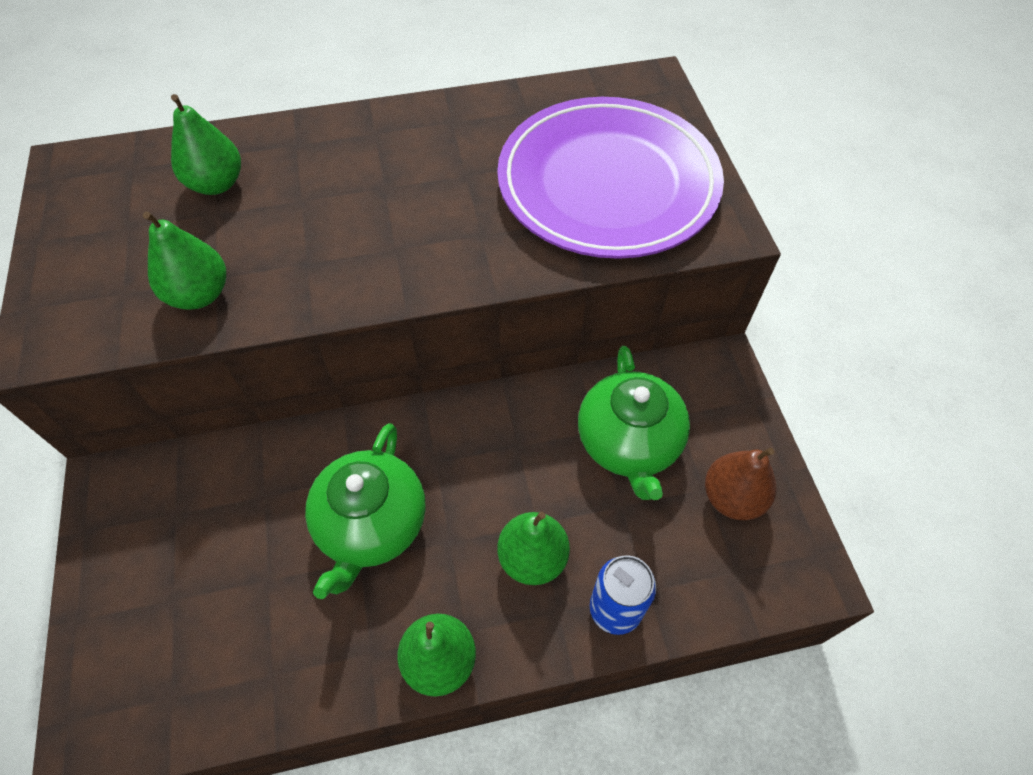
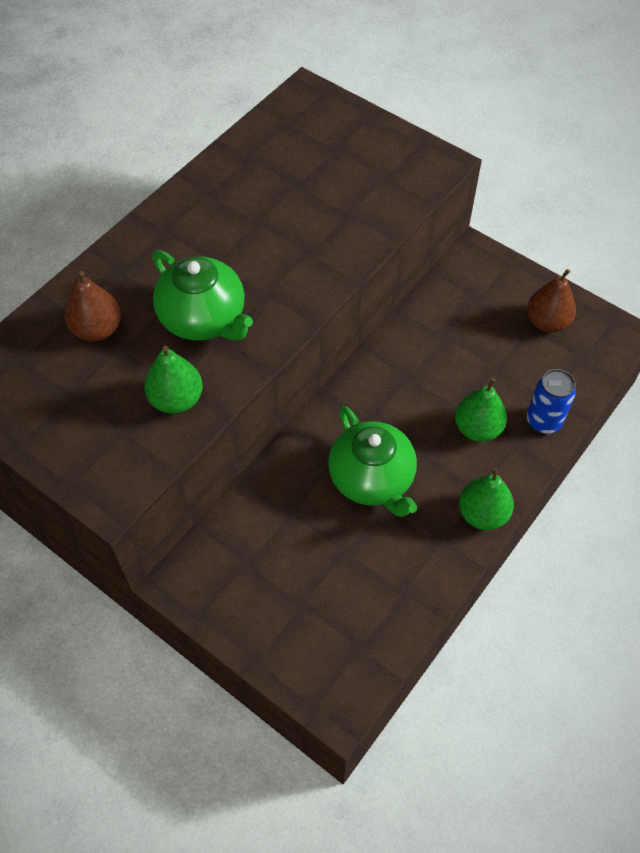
camera: 40 degrees left, 0 degrees up
green pear [171,94,241,195] -> brown pear [65,271,121,342]
purple plate [497,97,724,259] -> none
green teapot [578,346,690,500] -> green teapot moved to [153,250,253,341]

